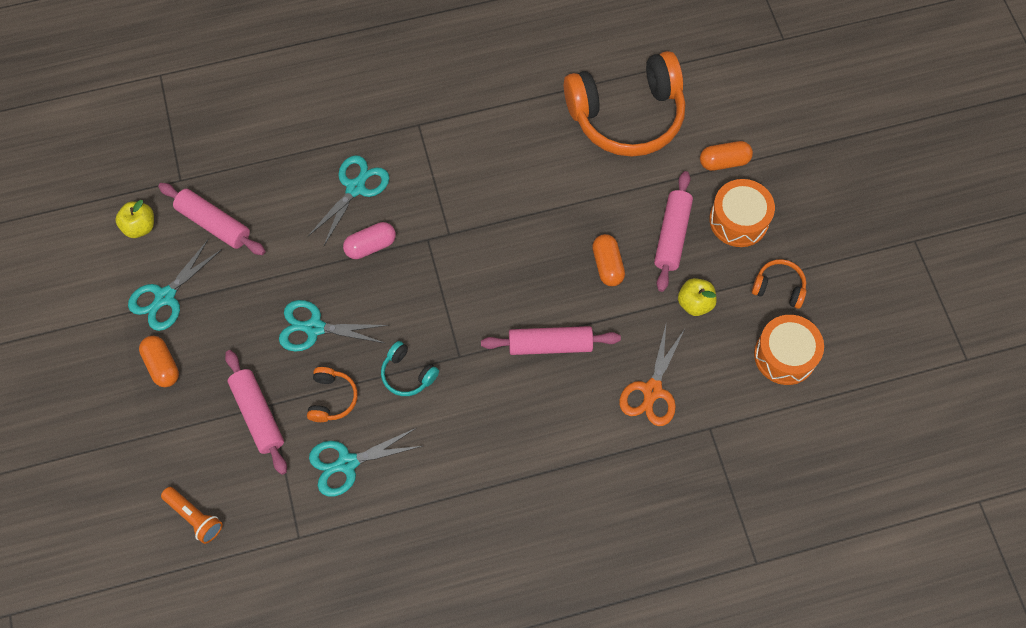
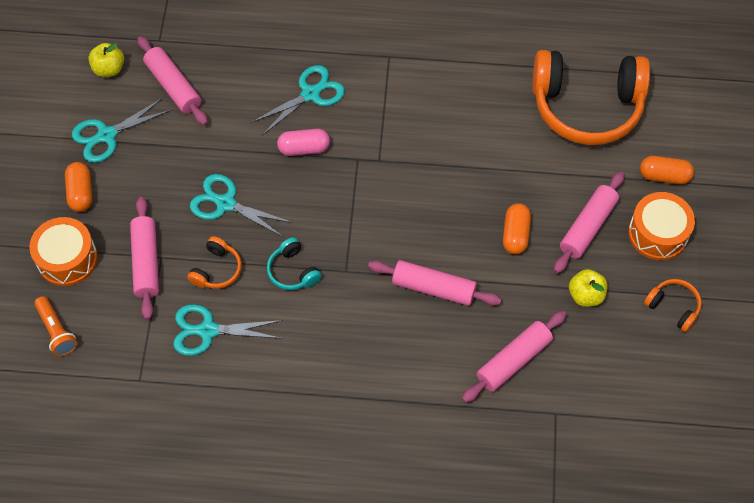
camera: 20 degrees right, 5 degrees down
orange scissors [619,325,685,426] -> pink rolling pin [462,311,567,403]
orange drum [754,315,824,385] -> orange drum moved to [29,217,98,286]

